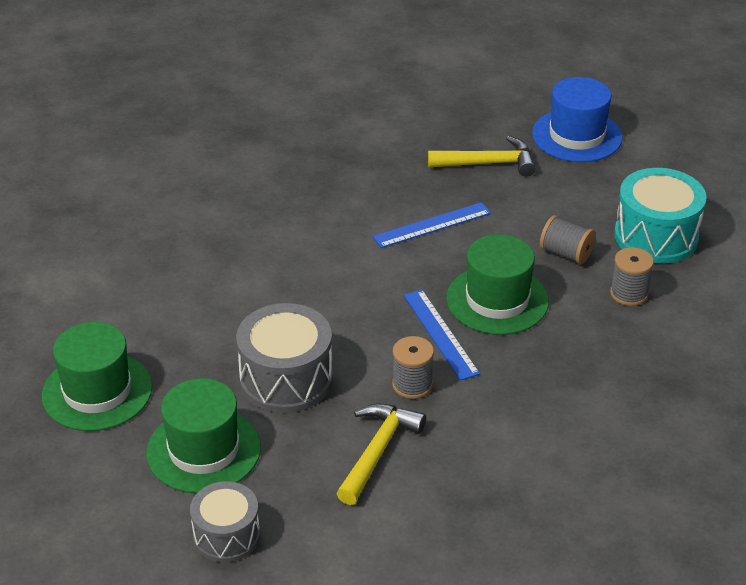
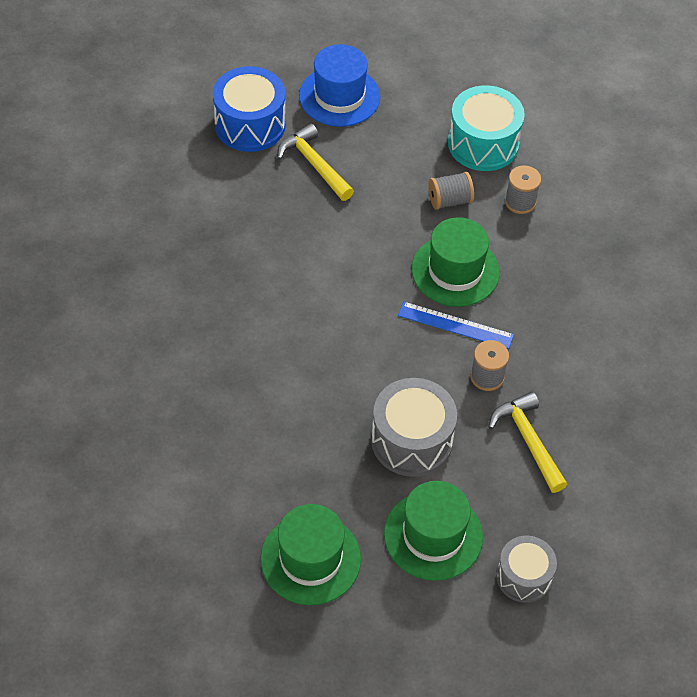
camera: 50 degrees left, 15 degrees up
blue ruler [372,202,491,248] -> none
yellow hammer [428,136,536,177] -> yellow hammer turned 75 degrees counterclockwise [277,123,354,201]
none -> blue drum [213,66,286,152]

